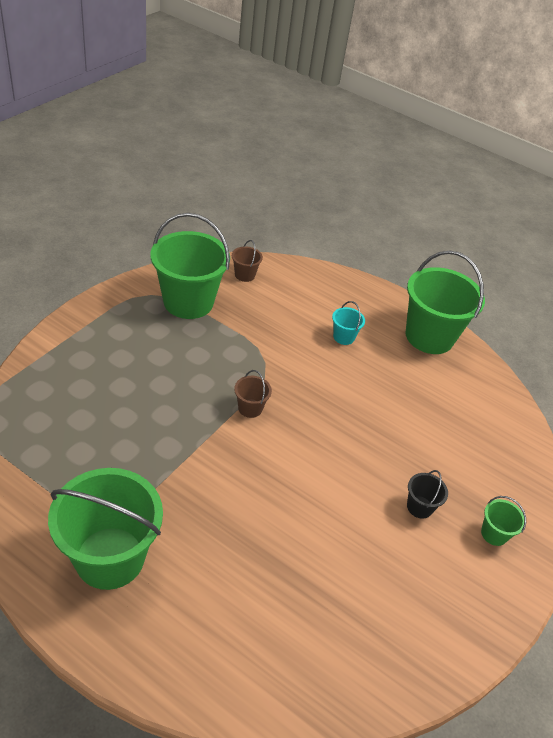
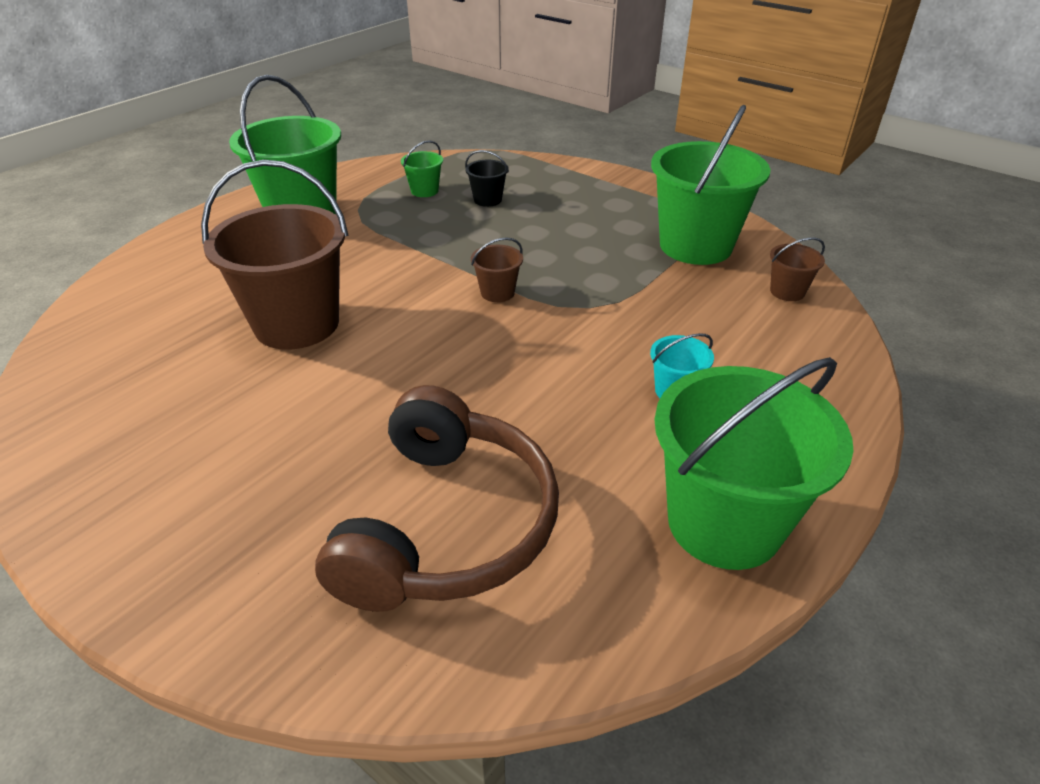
camera: 100 degrees right, 5 degrees down
black bucket [407,470,448,519] -> black bucket moved to [465,150,509,207]
green bucket [481,496,526,546] -> green bucket moved to [401,140,443,197]
none -> brown bucket [201,160,348,350]
none -> brown headphones [315,385,559,612]

